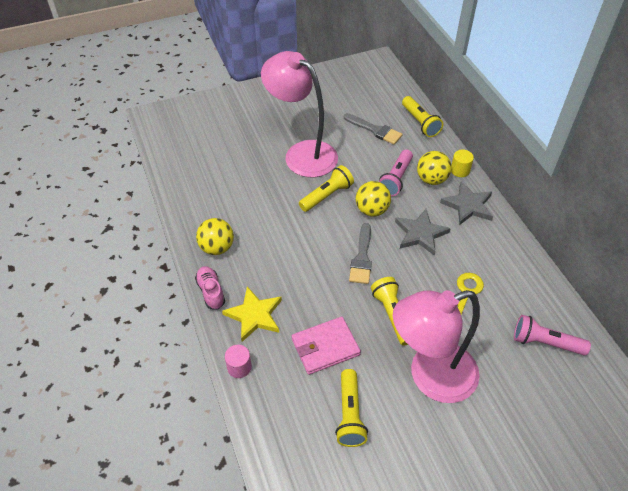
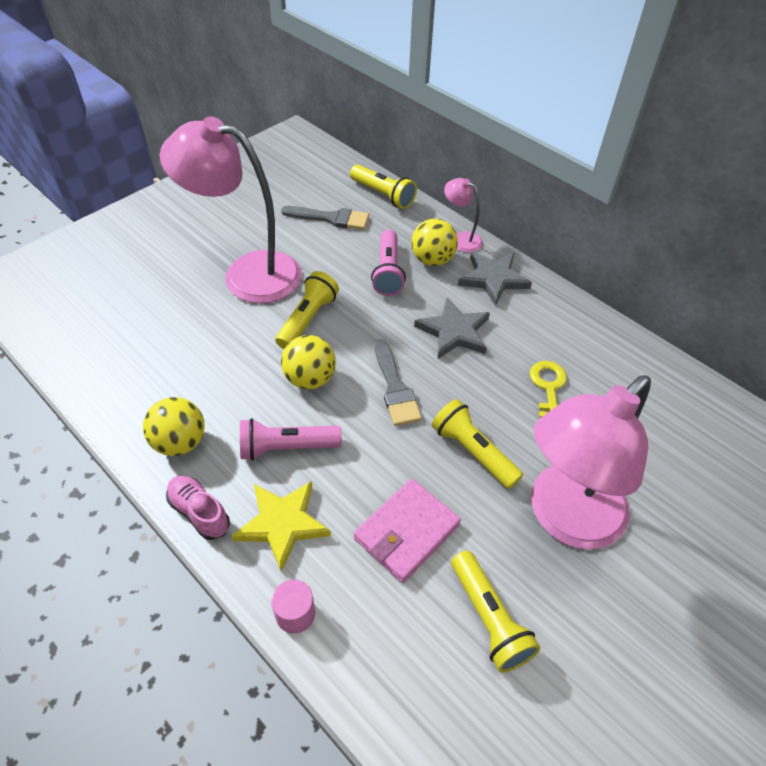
camera: 25 degrees left, 0 degrees up
yellow ball [356,181,391,216] -> yellow ball moved to [281,335,336,389]
yellow cylinder [451,150,474,177] -> pink lamp [444,178,483,253]
pink flashlight [514,315,591,355] -> pink flashlight moved to [240,418,342,461]

